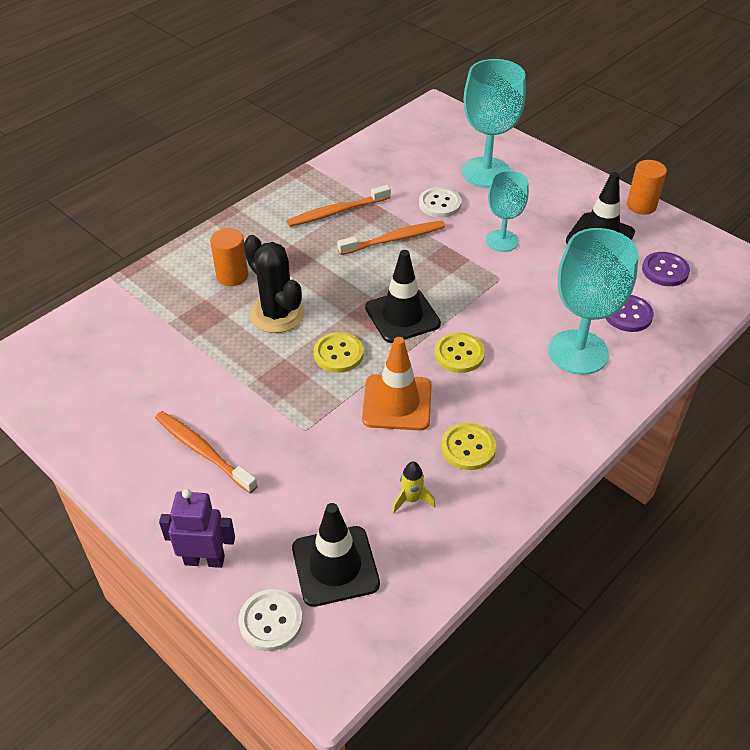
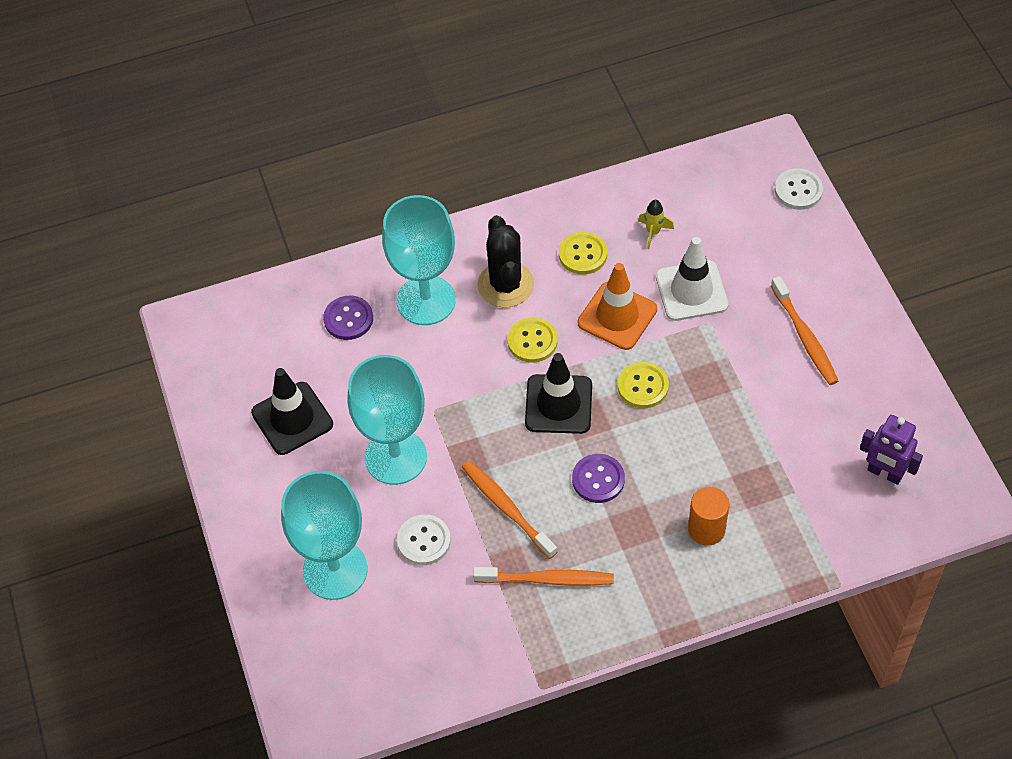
camera: 150 degrees left, 10 degrees up
purple robot [159,489,235,568] -> purple robot moved to [860,415,923,485]
black cactus [244,235,305,333] -> black cactus moved to [477,215,534,308]
black traffic cone [292,503,380,607] -> none
orange toothbrush [337,221,446,255] -> orange toothbrush turned 45 degrees clockwise [462,461,557,559]
turquoise goblet [486,171,529,252] -> turquoise goblet [347,355,427,485], size x1.63
orange cylinder [627,160,667,215] -> none
purple button [642,252,690,286] -> purple button moved to [572,454,625,503]
none -> white traffic cone [656,237,728,321]

